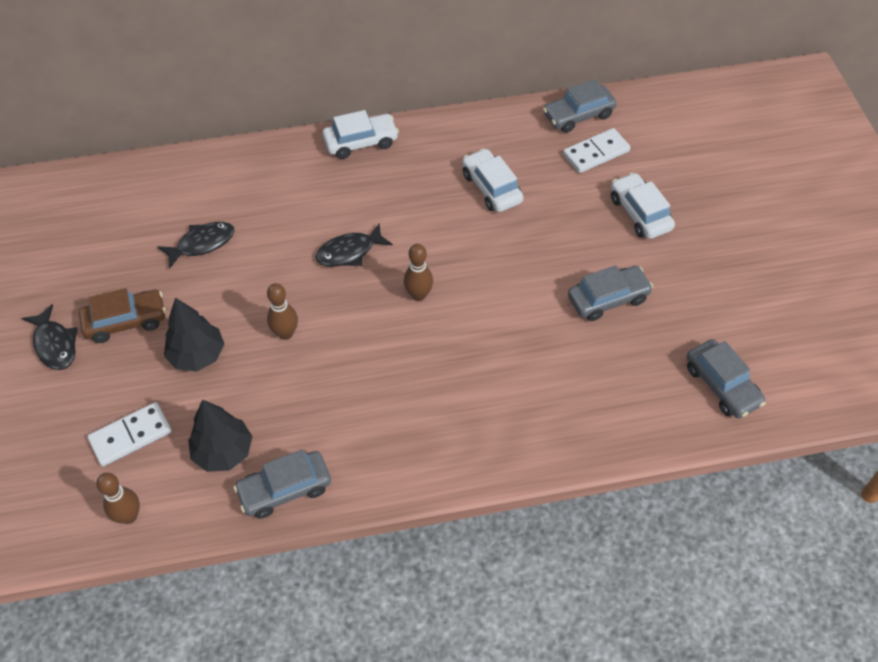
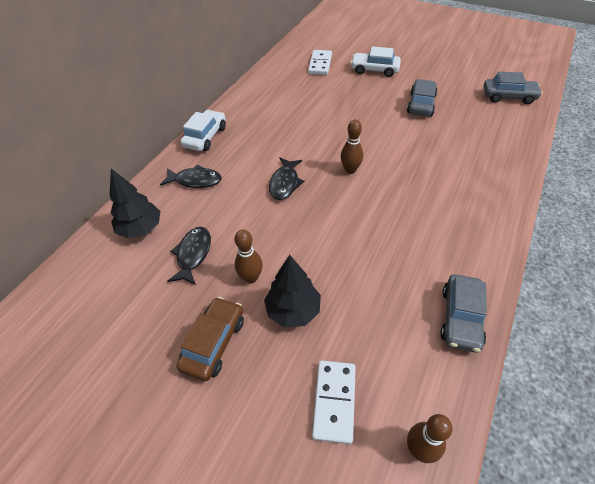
camera: 50 degrees left, 5 degrees down
black fish [22,304,77,370] -> black fish moved to [160,165,222,188]
black tree [188,399,253,472] -> black tree moved to [110,168,161,239]
brown bowling pin [267,283,298,340] -> brown bowling pin moved to [235,229,263,283]
white car [462,148,523,212] -> none
grey car [543,79,617,133] -> none

